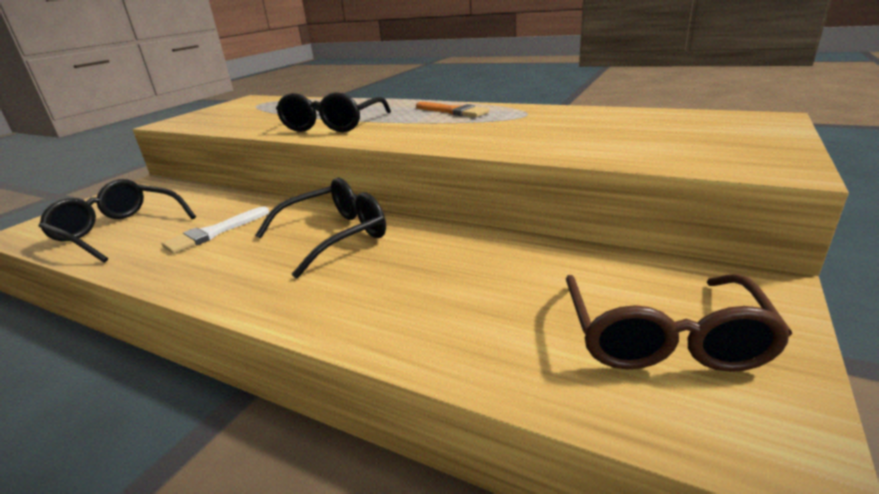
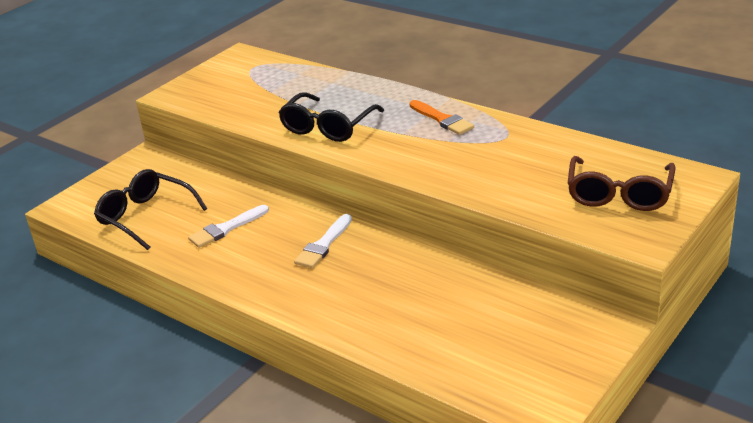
camera: 10 degrees right, 5 degrees up
black glasses [255,177,386,279] -> white brush [294,214,352,268]
brown glasses [566,274,793,372] -> brown glasses moved to [568,156,676,211]

